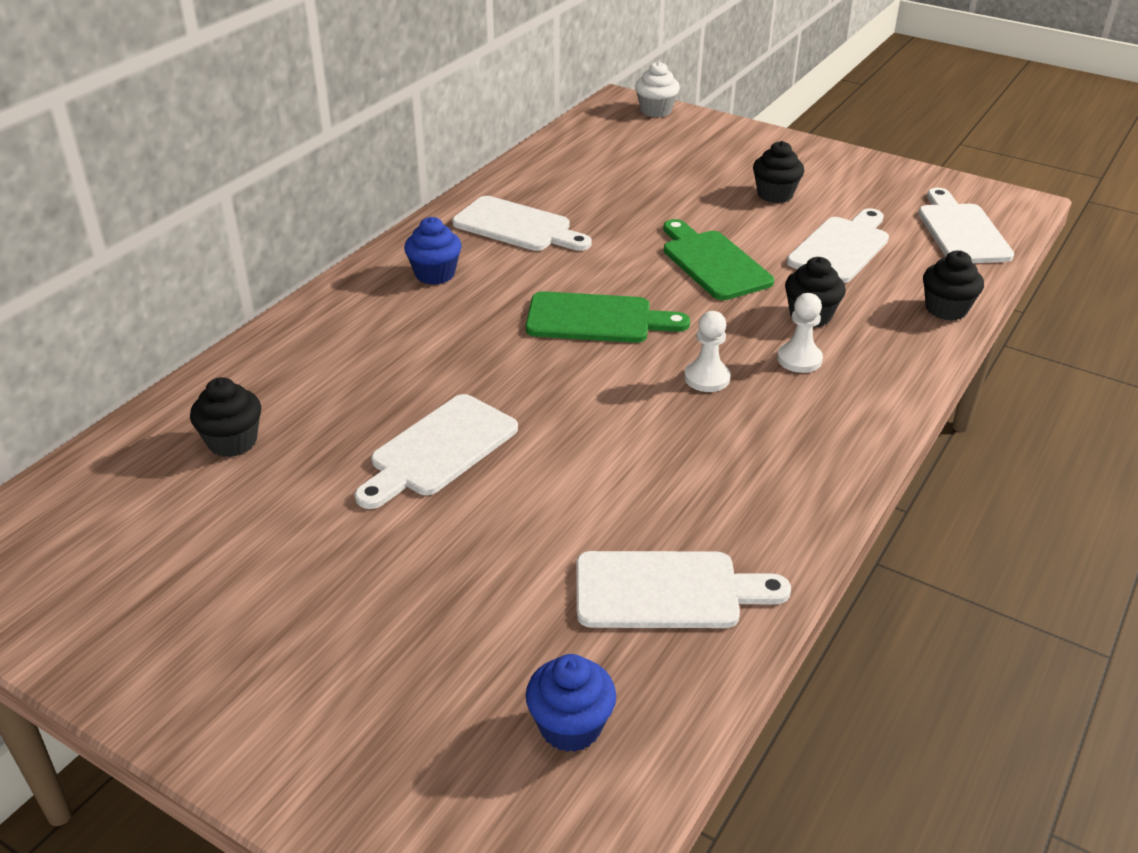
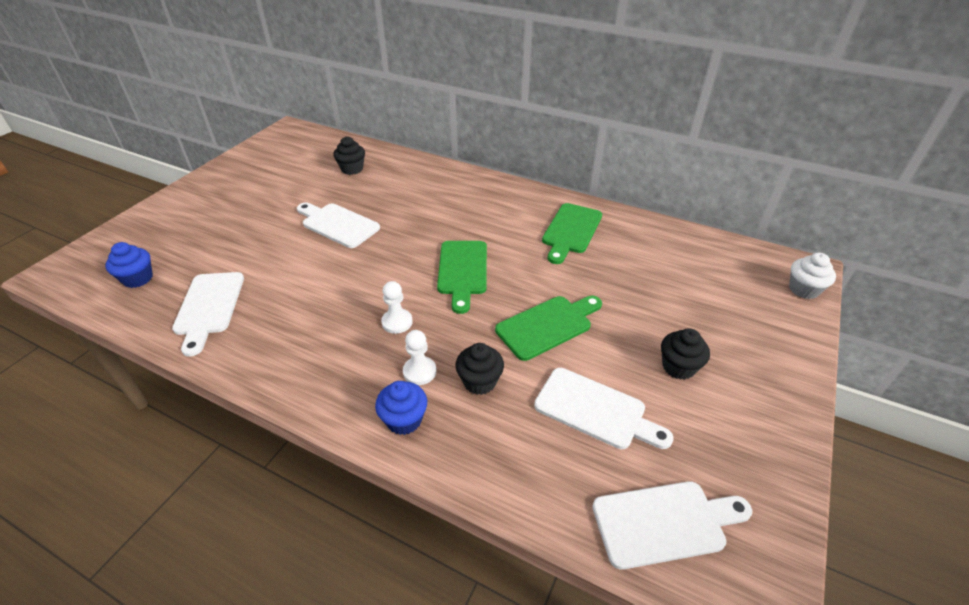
camera: 85 degrees right, 5 degrees up
blue cupcake [404,217,462,285] -> blue cupcake moved to [375,381,427,435]
white cutting board [452,196,592,251] -> green cutting board [542,203,602,264]
black cupcake [923,251,984,321] -> none

